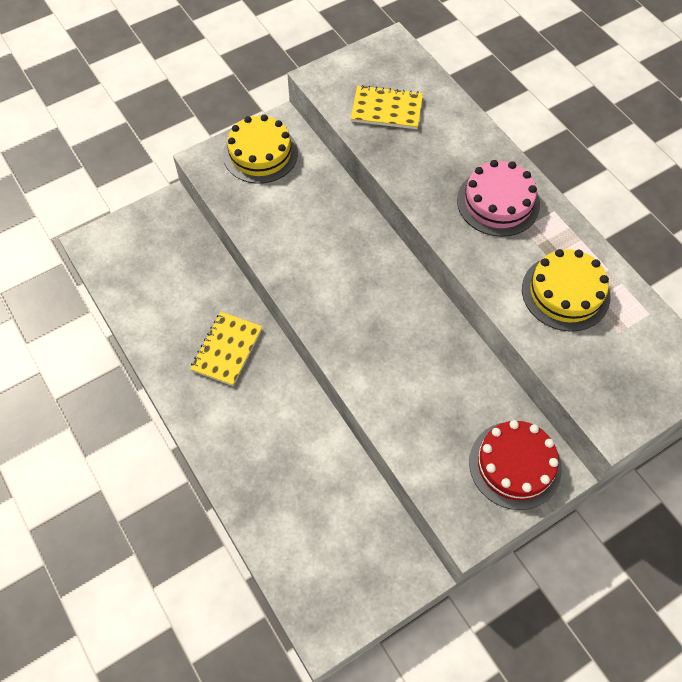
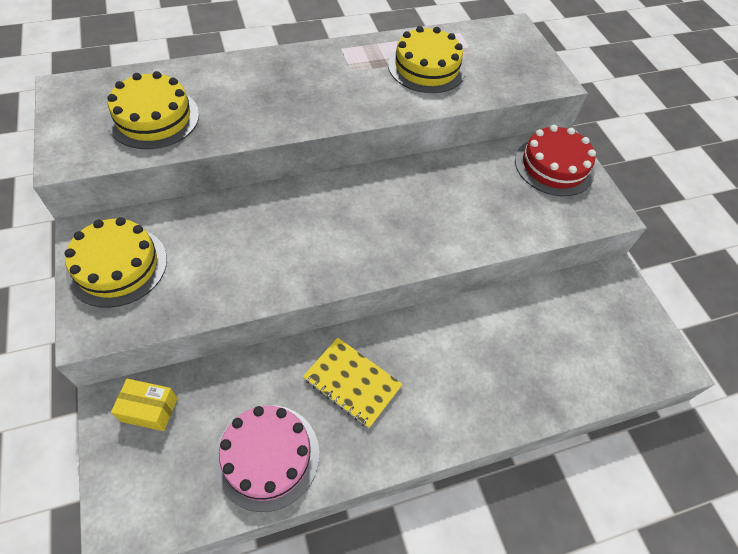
camera: 80 degrees left, 5 degrees down
yellow notebook [351,85,423,129] -> yellow cake [107,71,199,149]
pink cake [457,160,540,237] -> pink cake moved to [214,405,319,512]
none -> yellow box [111,379,178,431]

